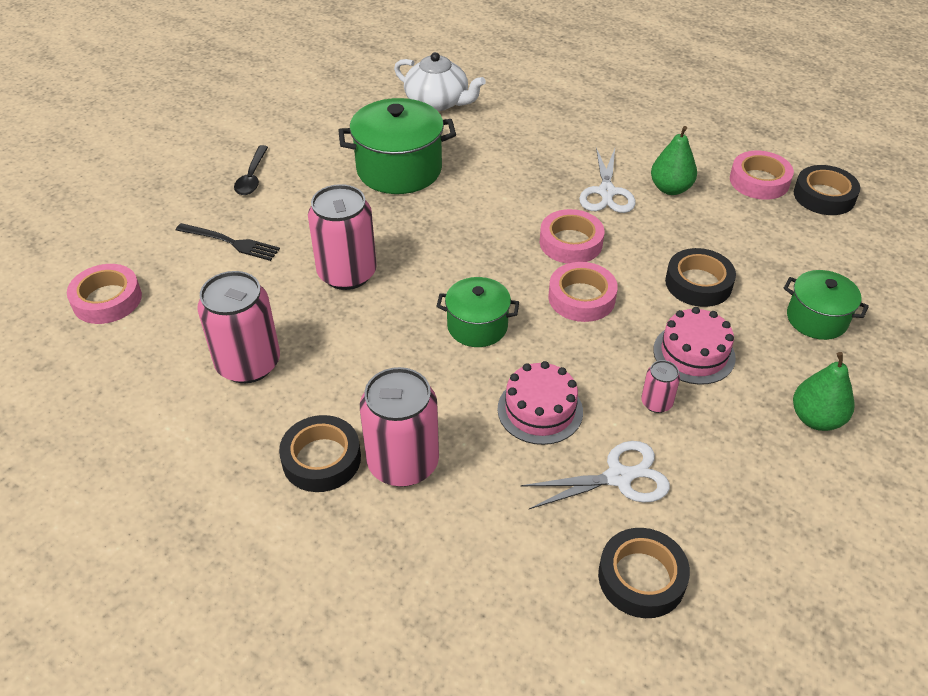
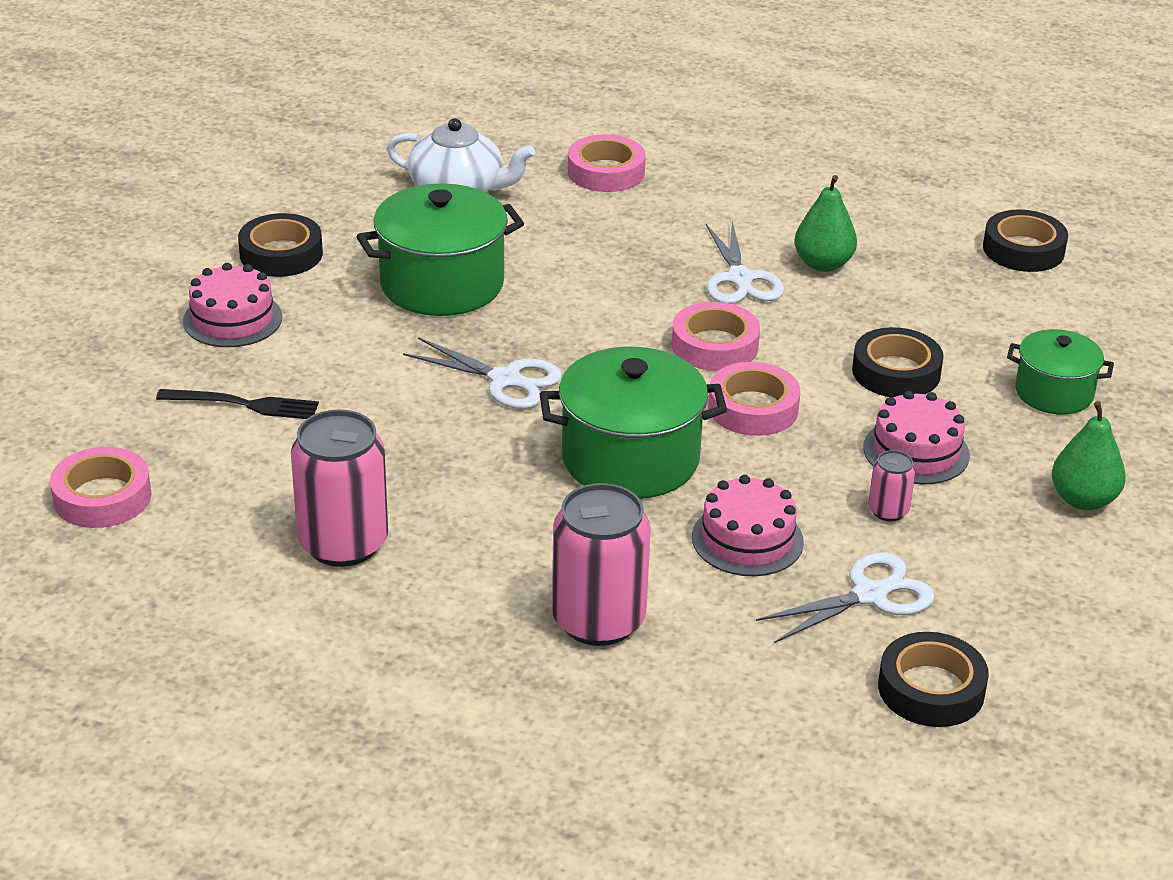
camera: 15 degrees left, 10 degrees down
black spoon [234,145,268,195] -> pink cake [183,263,282,347]
black tape [279,415,361,492] -> black tape moved to [238,213,323,277]
pink can [308,184,377,290] -> none
green pot [436,277,519,347] -> green pot [540,347,727,499], size x1.68
pink tape [730,151,794,200] -> pink tape moved to [568,134,646,192]
none -> white scissors [403,337,562,409]

